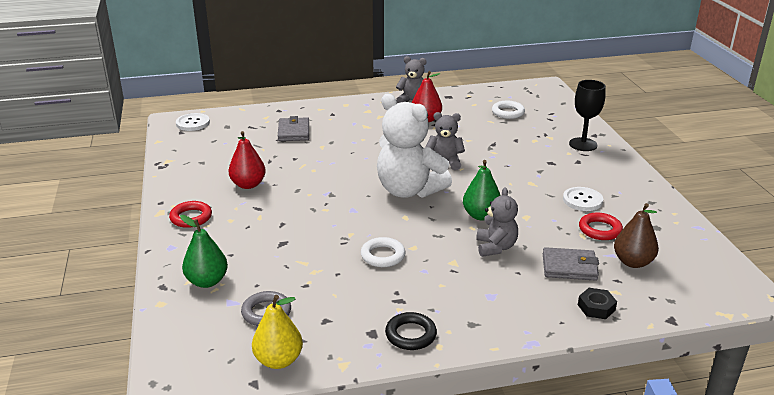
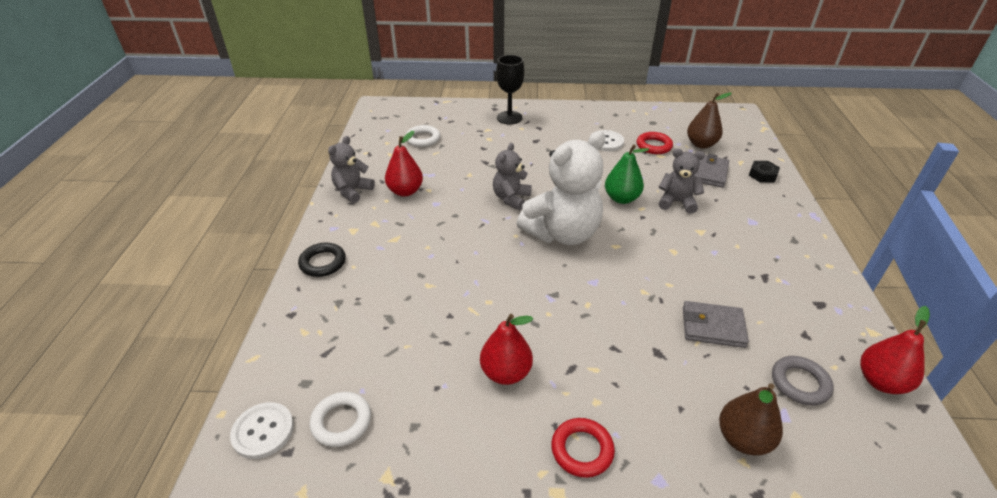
camera: 75 degrees left, 10 degrees up
green pear [180,215,228,288] -> brown pear [719,383,783,456]
yellow pear [252,295,303,369] -> red pear [860,306,930,394]
grey wallet [278,116,309,141] -> grey wallet moved to [683,301,749,348]
white ring [361,237,406,267] -> white ring moved to [310,392,371,447]
black ring [385,312,437,350] -> black ring moved to [298,243,346,277]

